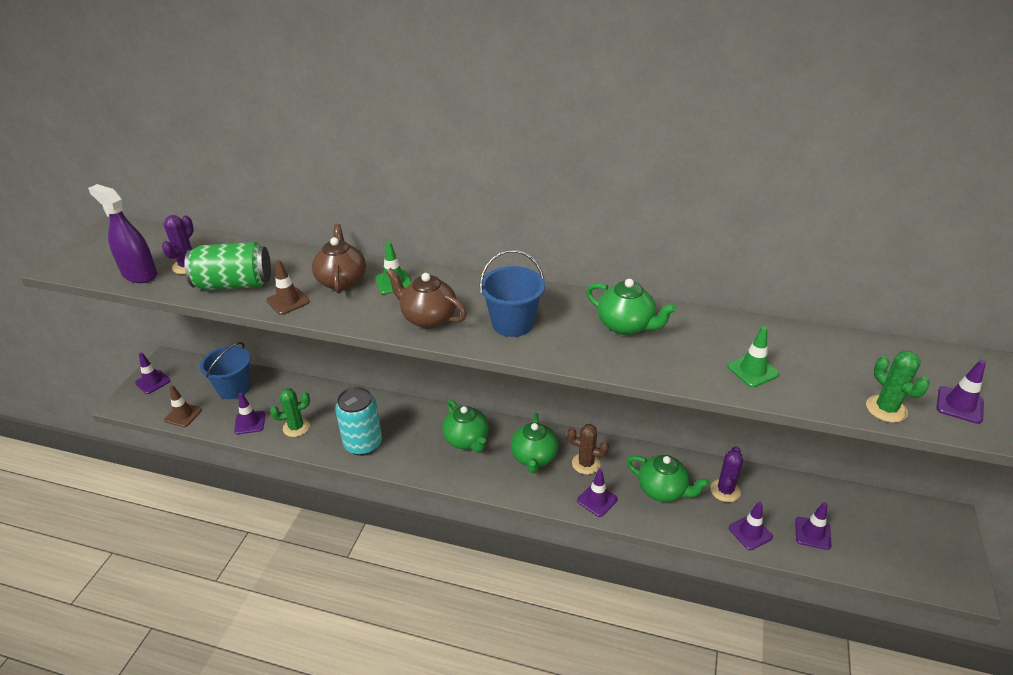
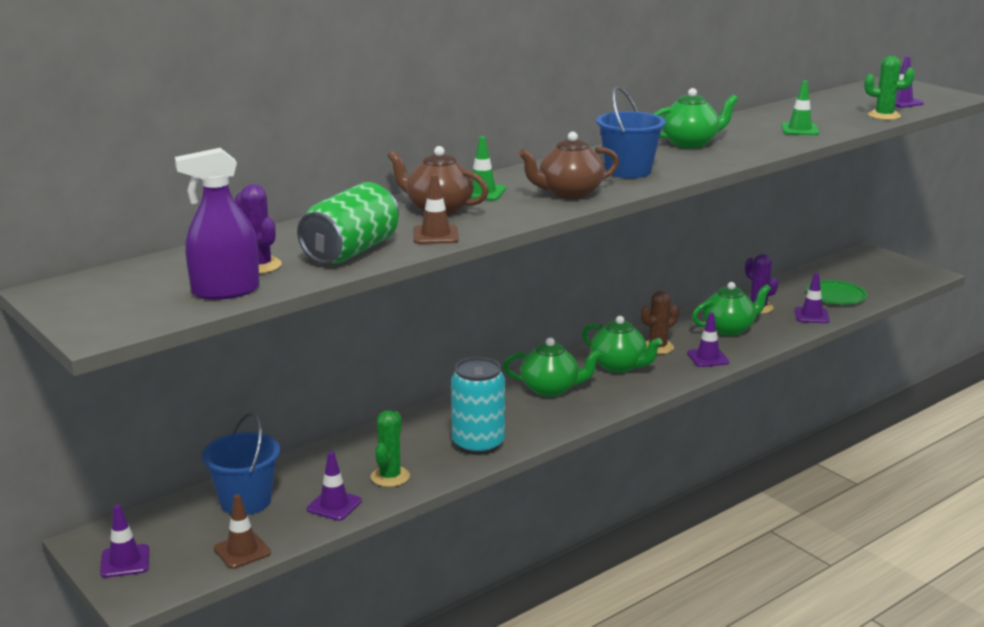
camera: 55 degrees left, 15 degrees down
purple traffic cone [795,502,832,550] -> green plate [806,280,867,305]

